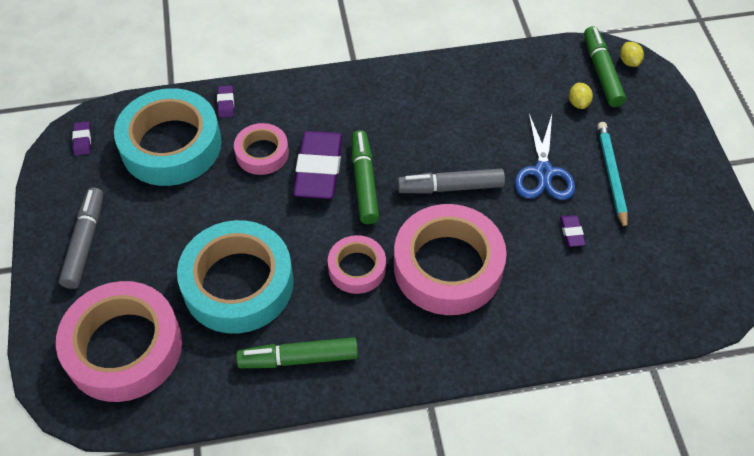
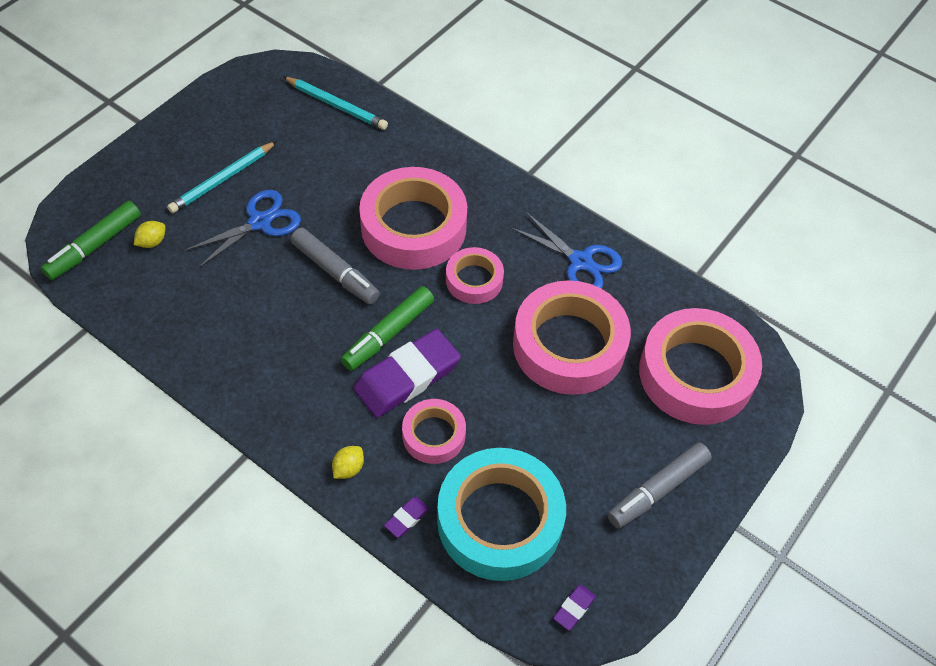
camera: 135 degrees left, 0 degrees up
turquoise tape [177,220,294,334] -> pink tape [513,280,631,395]
green marker [236,337,358,368] -> blue scissors [510,212,623,289]
purple eraser [560,215,586,247] -> none
yellow lemon [620,42,644,67] -> yellow lemon moved to [332,446,364,479]
none -> turquoise pencil [283,76,388,130]

